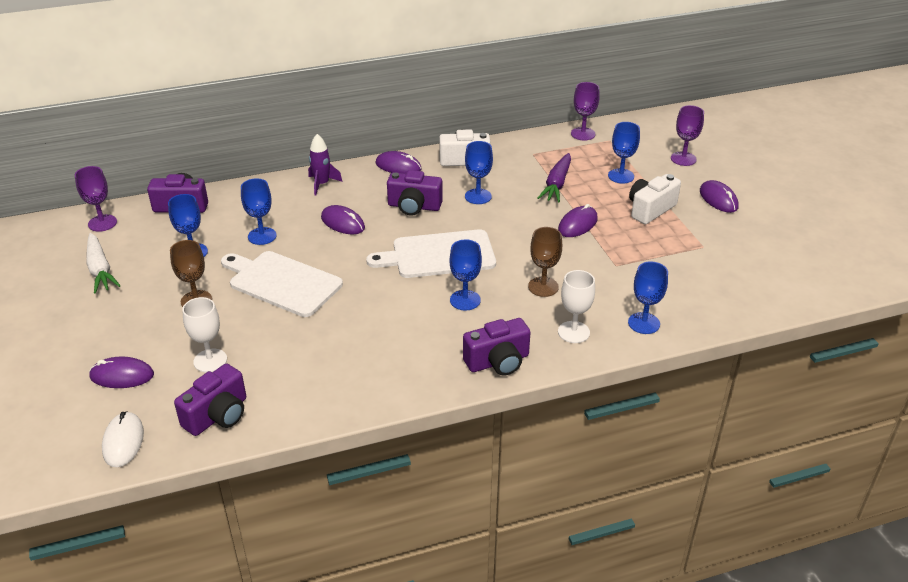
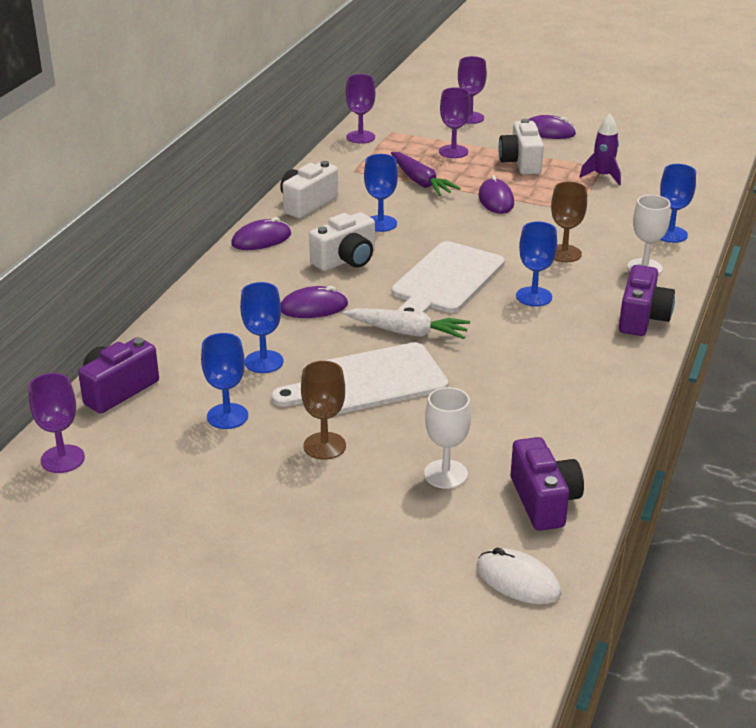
camera: 50 degrees left, 5 degrees down
white carrot [86,233,121,293] -> white carrot moved to [343,308,470,339]
purple mouse [89,357,154,388] -> none
purple rocket [308,134,343,196] -> purple rocket moved to [580,114,621,185]
purple camera [387,170,443,216] -> white camera [309,212,375,271]
blue goblet [608,122,640,184] -> purple goblet [439,87,471,158]

